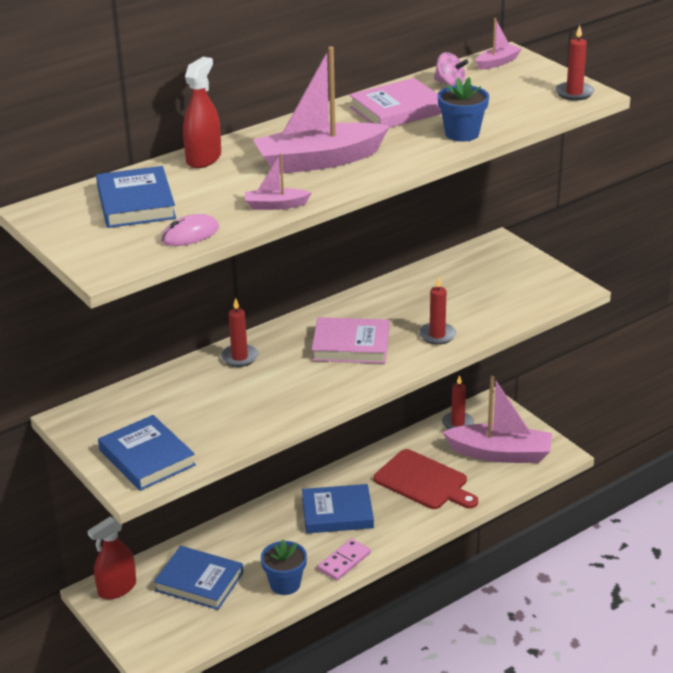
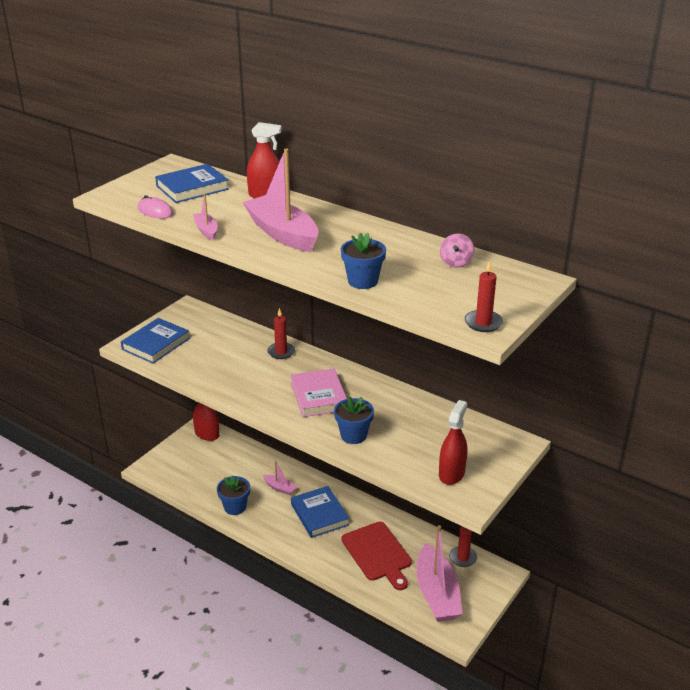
camera: 70 degrees right, 0 degrees up
blue book [154,546,243,610] -> none
pink domino [317,538,371,581] -> none
pink book [349,78,442,128] -> none
red cutting board [373,449,478,509] -> red cutting board turned 45 degrees counterclockwise [342,522,412,590]
red candle [419,277,456,345] -> blue flower pot [334,396,374,444]
pink boat [476,18,522,70] -> pink boat moved to [263,461,297,495]
none -> red spray bottle [439,400,467,485]

